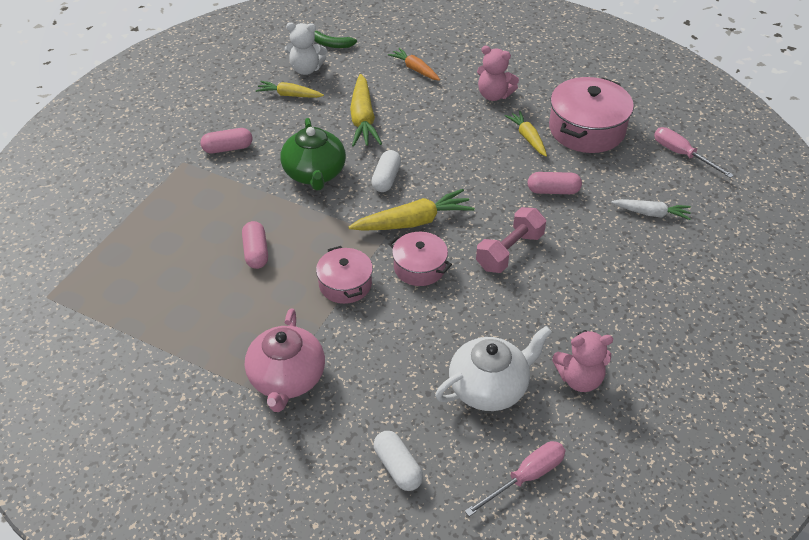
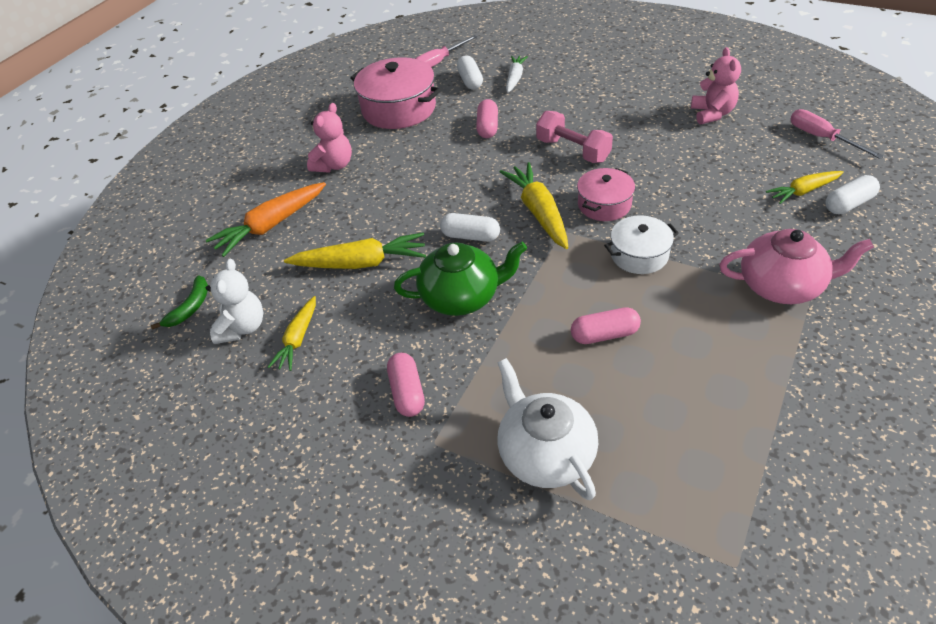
camera: 85 degrees left, 0 degrees up
pink pot [316,246,373,304] -> white pot [604,215,679,274]
orange carrot [388,48,440,81] -> orange carrot [206,182,326,257], size x1.60
white teapot [435,326,552,411] -> white teapot moved to [497,358,598,500]
yellow carrot [505,111,547,157] -> yellow carrot moved to [766,171,844,204]
none -> white capsule [457,55,483,90]

